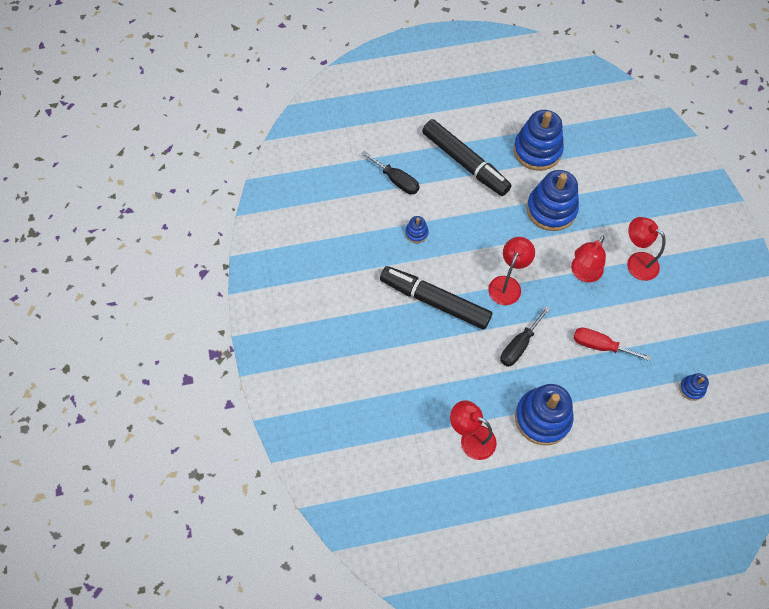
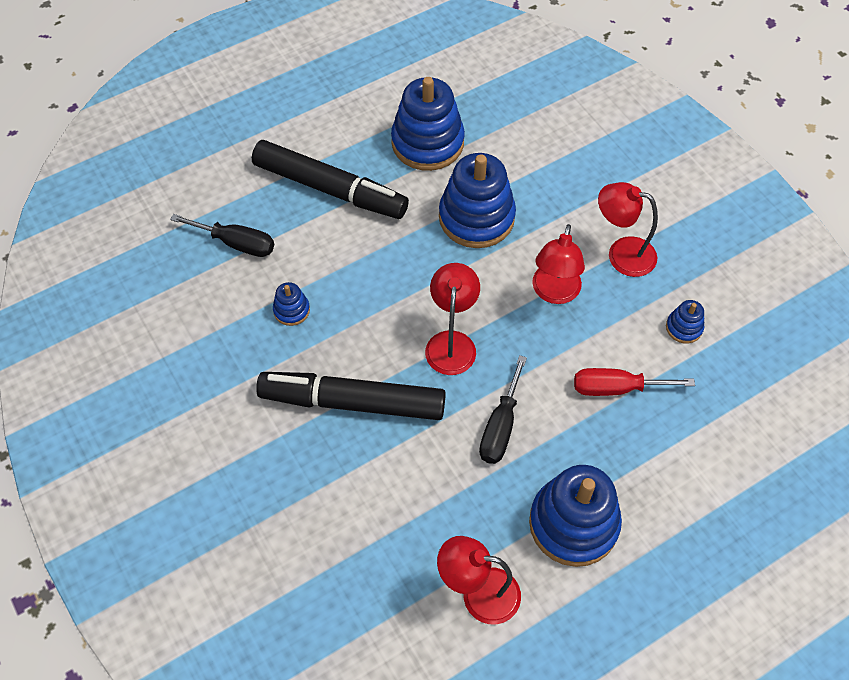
camera: 20 degrees left, 5 degrees down
blue stacking toy [679,373,709,401] -> blue stacking toy moved to [666,300,704,344]

